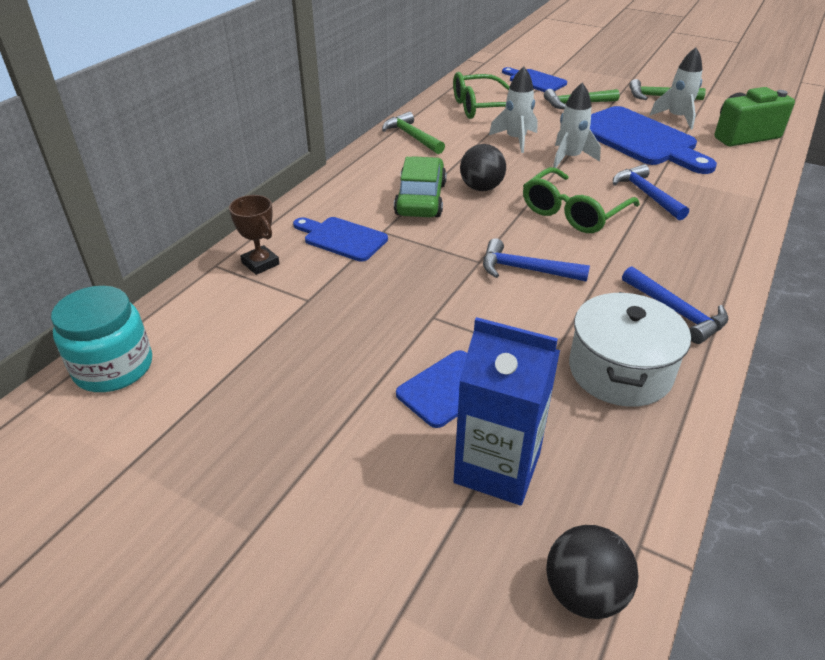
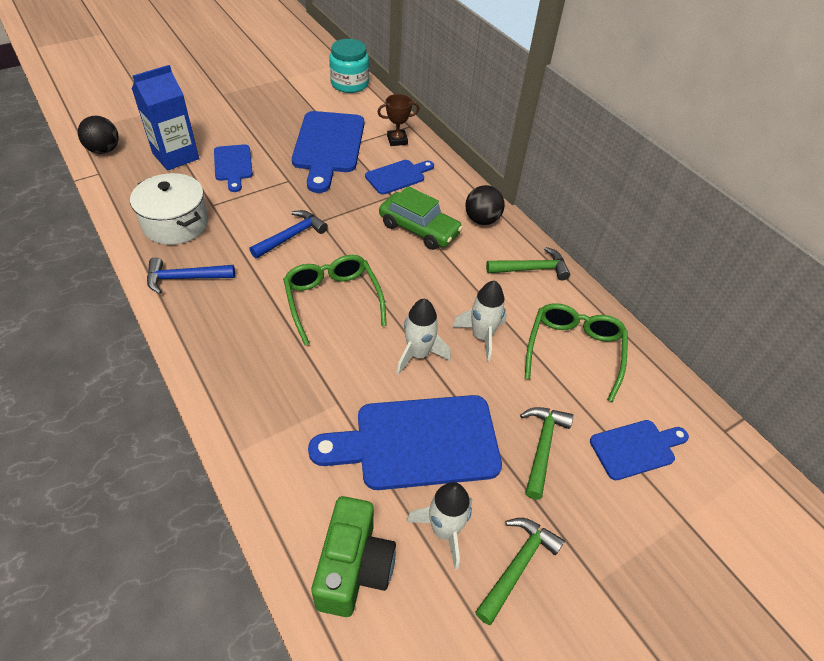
camera: 115 degrees right, 10 degrees up
black ball [460,144,506,191] -> black ball moved to [465,185,505,225]
blue hammer [613,164,689,220] -> none
none -> blue cutting board [292,111,364,193]

